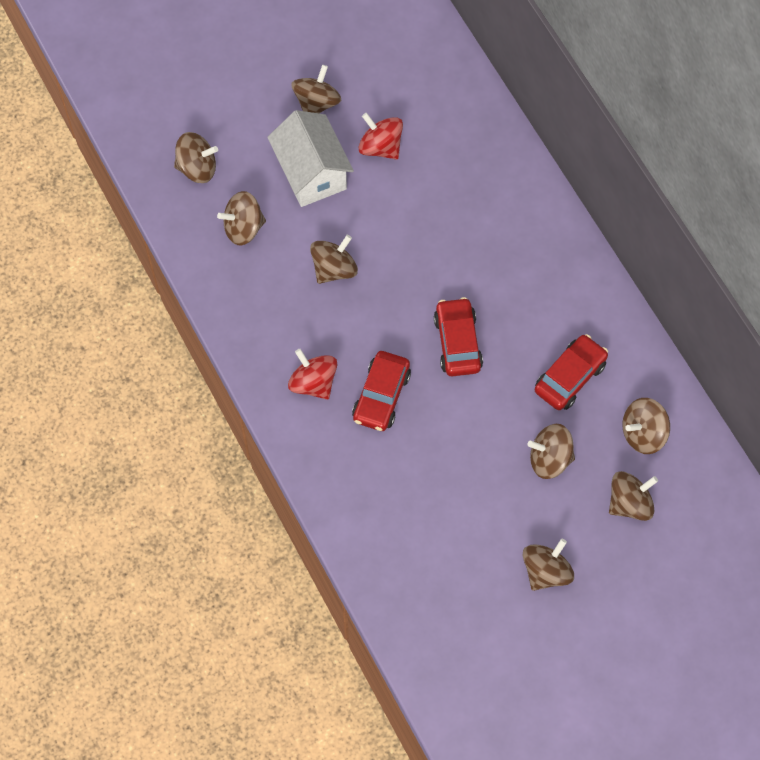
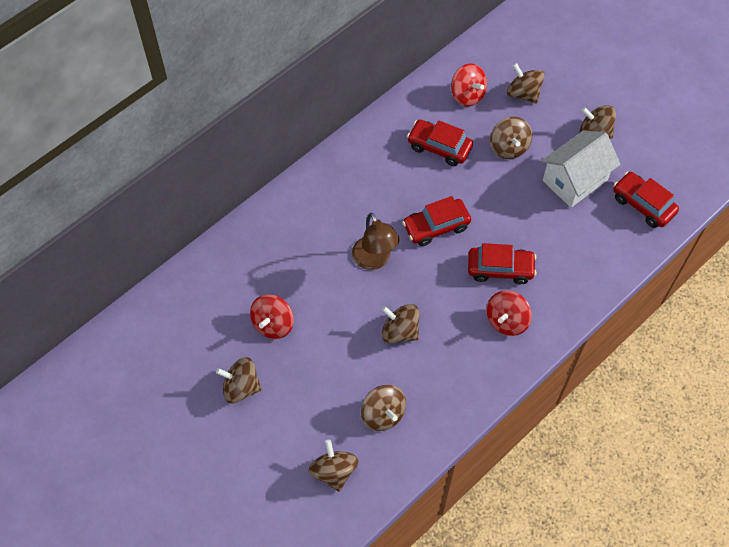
camera: 105 degrees left, 5 degrees down
white house [267,110,354,207] -> white house moved to [541,130,621,208]
brown spinning top [622,398,670,454] -> red spinning top [451,64,487,106]
none -> brown lamp [352,213,400,270]
none -> red car [614,172,679,228]

